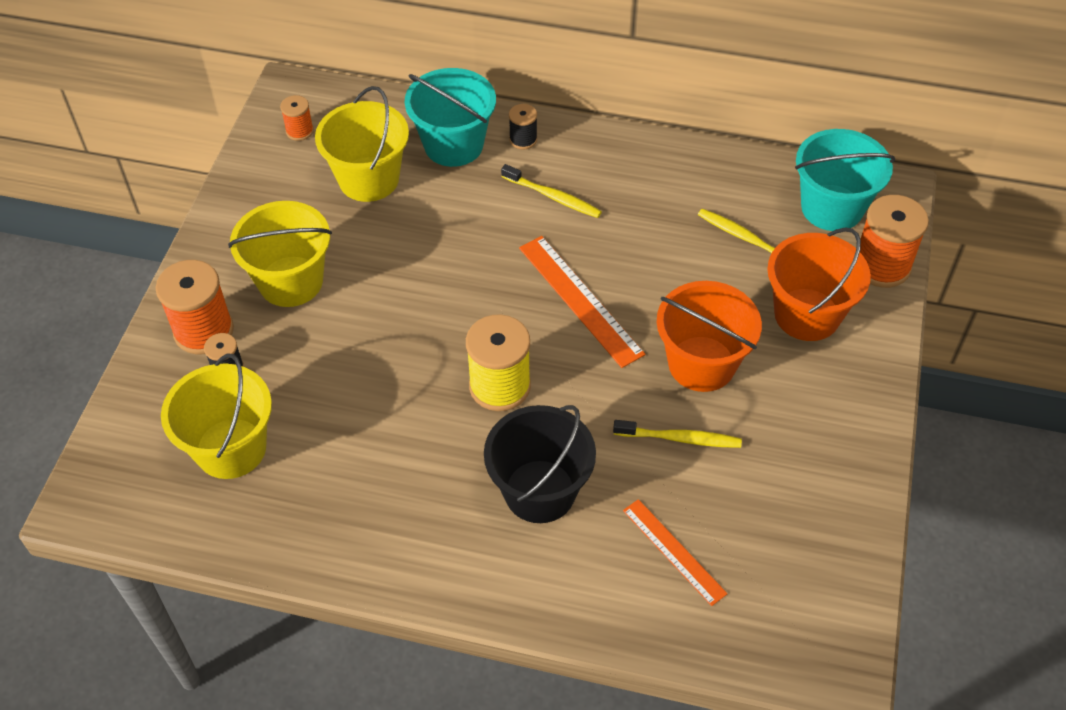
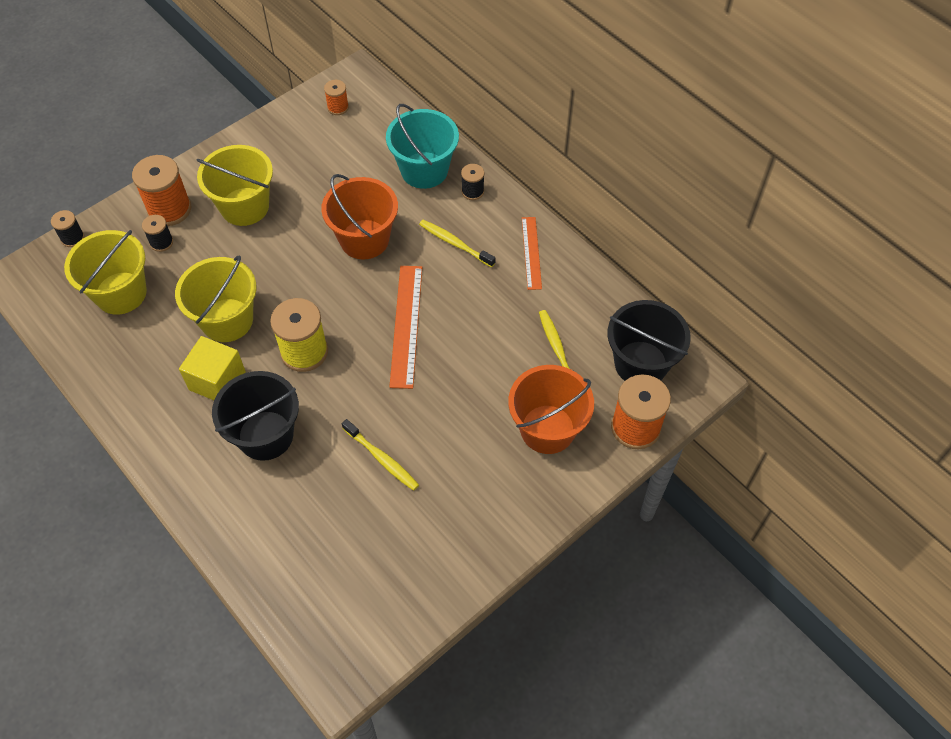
camera: 35 degrees right, 5 degrees up
yellow bucket [315,86,409,202] -> yellow bucket moved to [175,255,257,342]
yellow toothbrush [501,164,602,218] -> yellow toothbrush turned 150 degrees clockwise [419,220,496,267]
orange ruler [623,499,728,606] -> orange ruler moved to [522,217,542,290]
orange bucket [657,281,762,392] -> orange bucket moved to [321,174,398,259]
turquoise bucket [795,129,895,231] -> black bucket [607,300,691,381]
none -> black spool [51,210,84,247]
none -> yellow cube [179,336,246,400]

